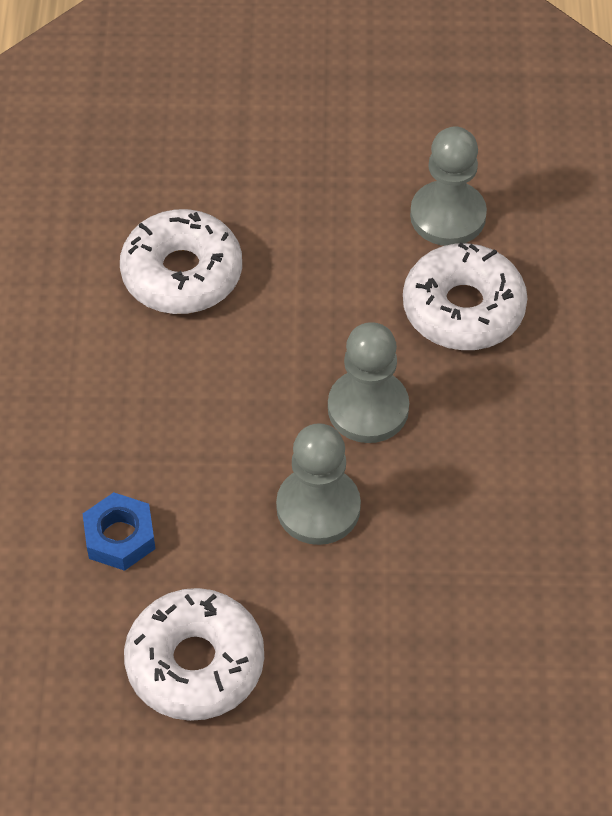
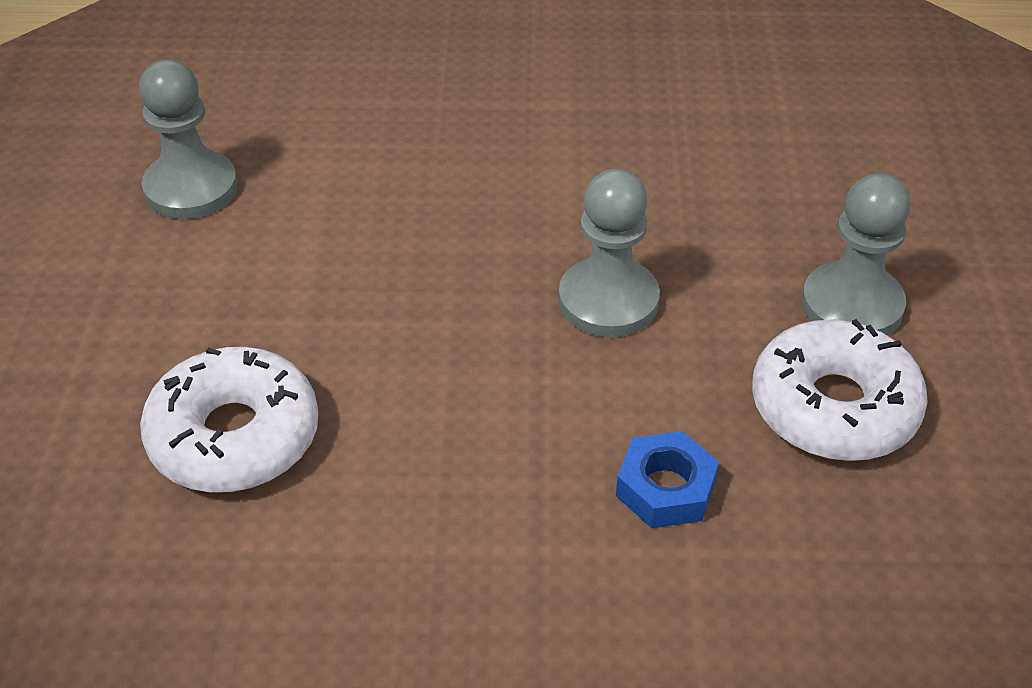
camera: 90 degrees left, 10 degrees down
grey pawn [328,322,409,443] -> grey pawn moved to [802,173,910,336]
white donut [403,242,527,350] -> none

